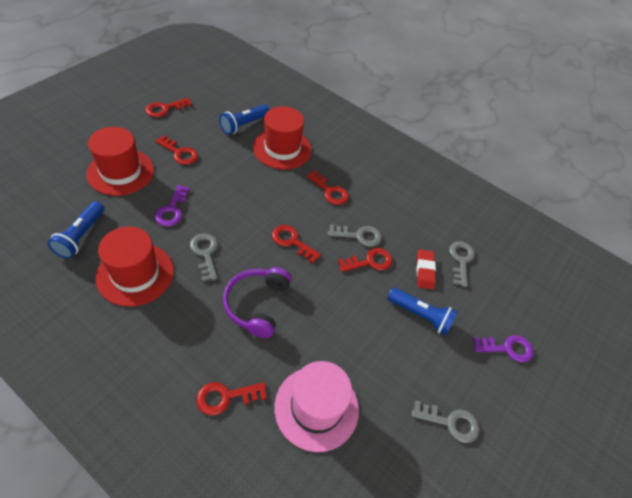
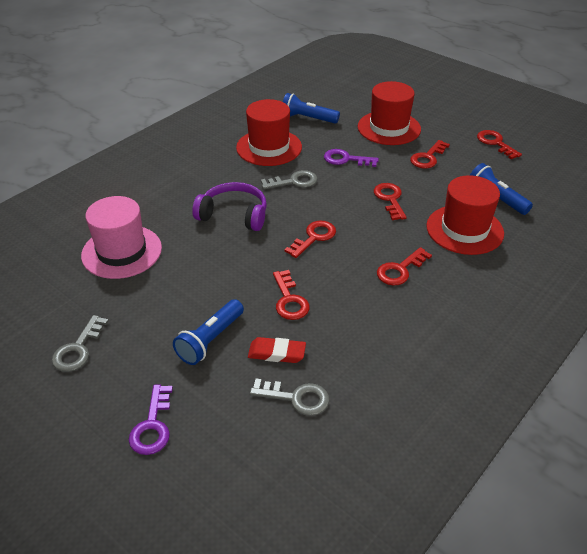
camera: 100 degrees right, 10 degrees down
red key [197,382,267,416] -> red key moved to [374,183,407,220]
grey key [328,225,382,247] -> none

